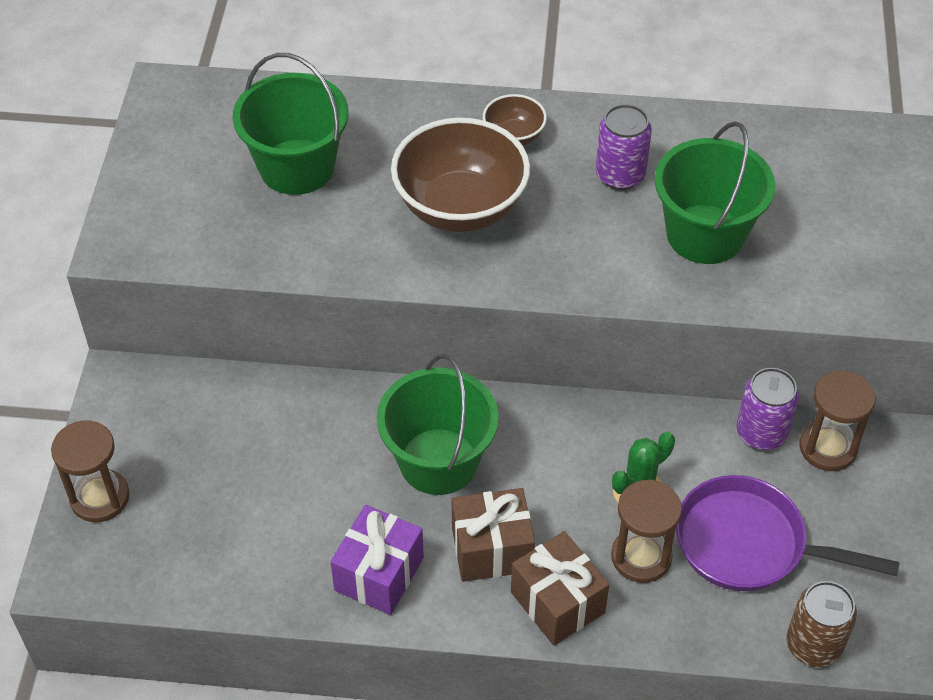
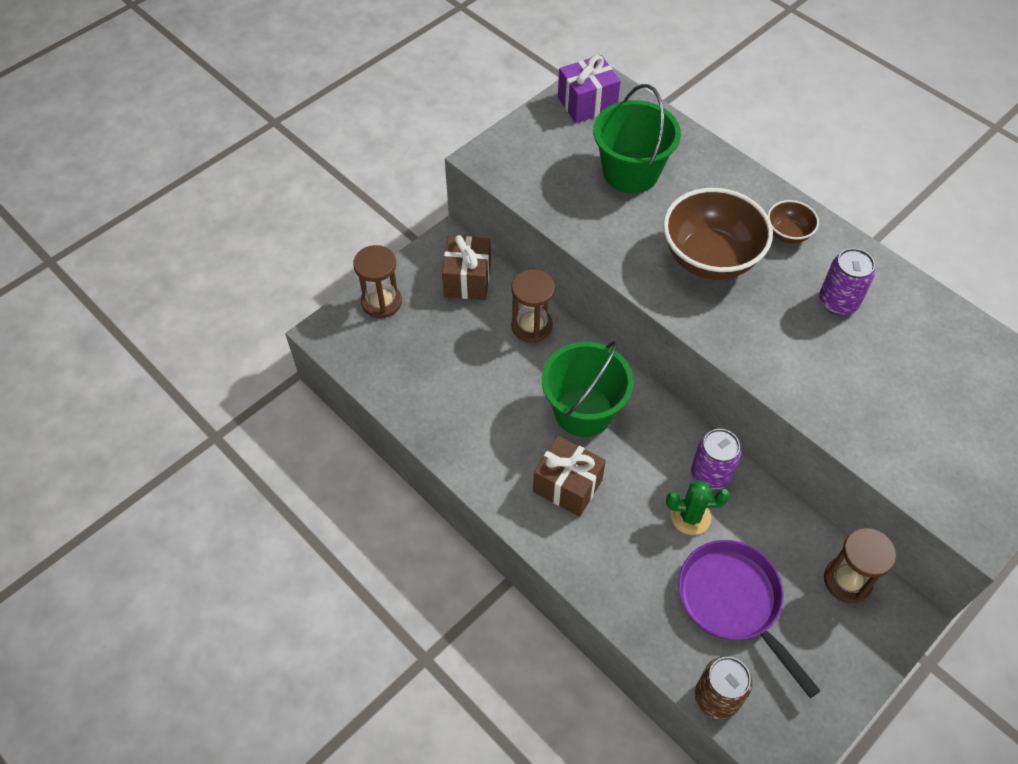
camera: 40 degrees right, 5 degrees up
purple gift [331,505,424,615] -> purple gift moved to [558,55,621,123]
brown gift [511,531,609,646] -> brown gift moved to [442,235,491,300]
brown hourglass [611,480,682,583] -> brown hourglass moved to [511,269,555,343]
green bucket [655,121,775,264] -> none
purple can [737,368,799,450] -> purple can moved to [691,429,741,490]

